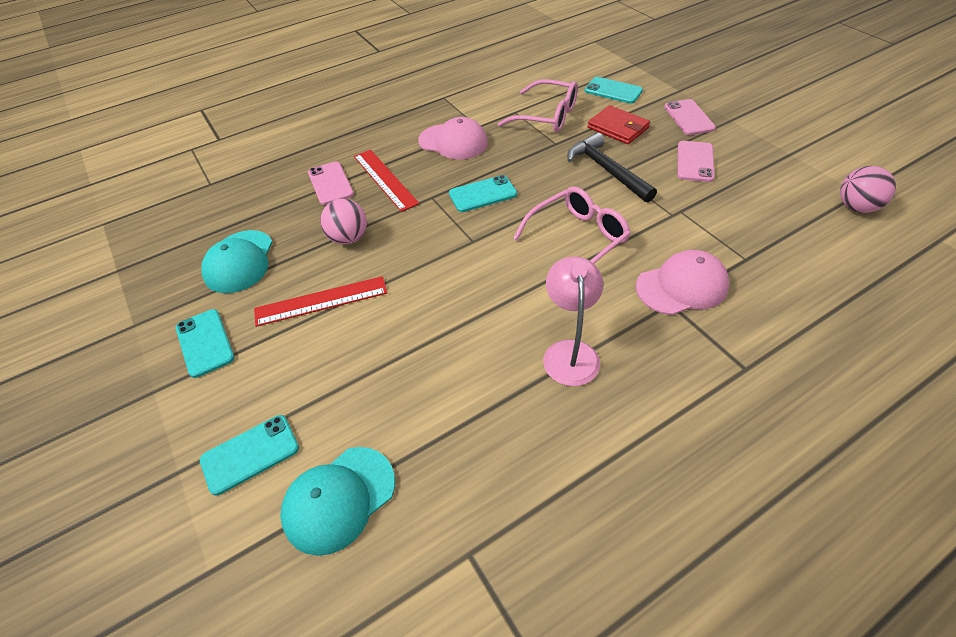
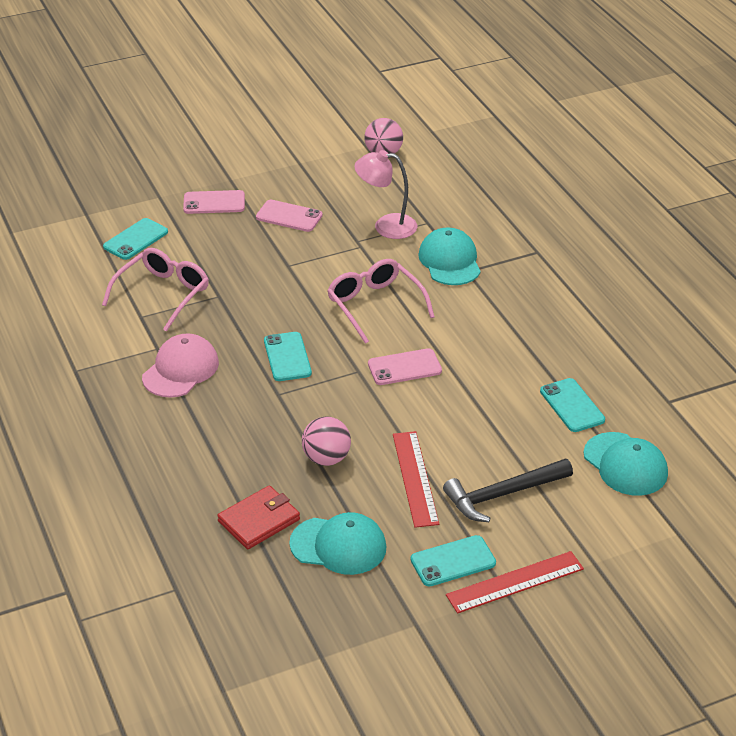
camera: 85 degrees left, 10 degrees down
turquoise phone [200,415,299,495] -> turquoise phone moved to [540,378,605,432]
pink phone [308,162,354,205] -> pink phone moved to [368,348,442,385]
red ruler [354,150,419,212] -> red ruler moved to [446,551,584,613]
pink lamp [543,256,603,386] -> pink lamp moved to [355,150,417,239]
black hammer [567,132,657,203] -> black hammer moved to [443,459,573,522]
red wallet [588,105,650,144] -> red wallet moved to [217,485,300,549]
pink cap [636,250,729,315] -> turquoise cap [418,228,481,285]

